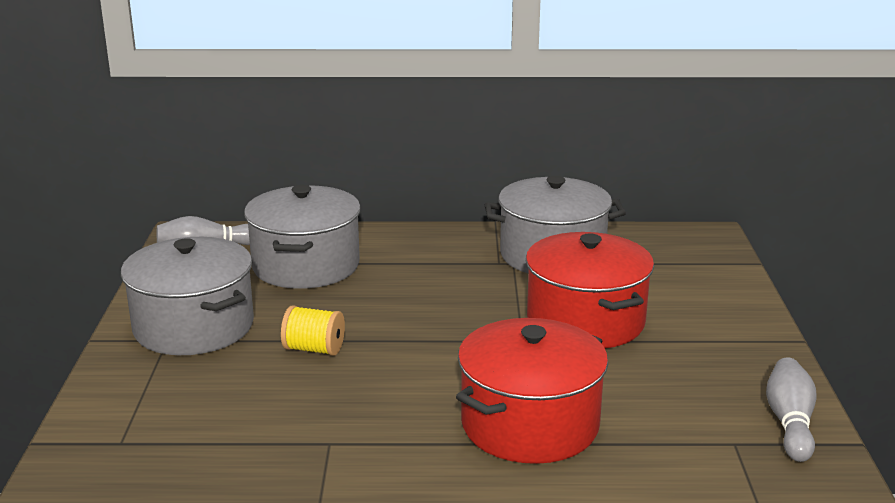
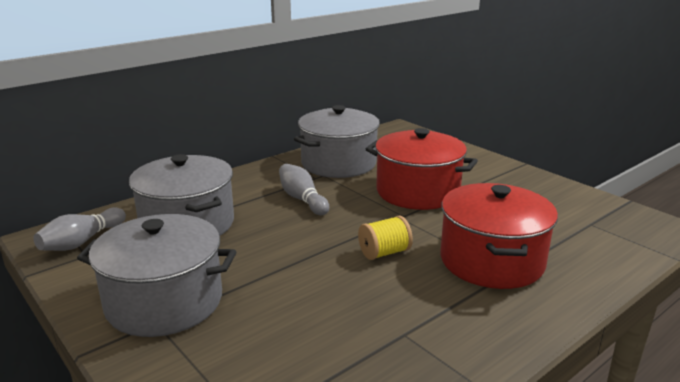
camera: 40 degrees left, 0 degrees up
yellow spool [281,305,345,356] -> yellow spool moved to [358,215,413,260]
grey bowling pin [766,357,817,462] -> grey bowling pin moved to [279,164,329,215]

